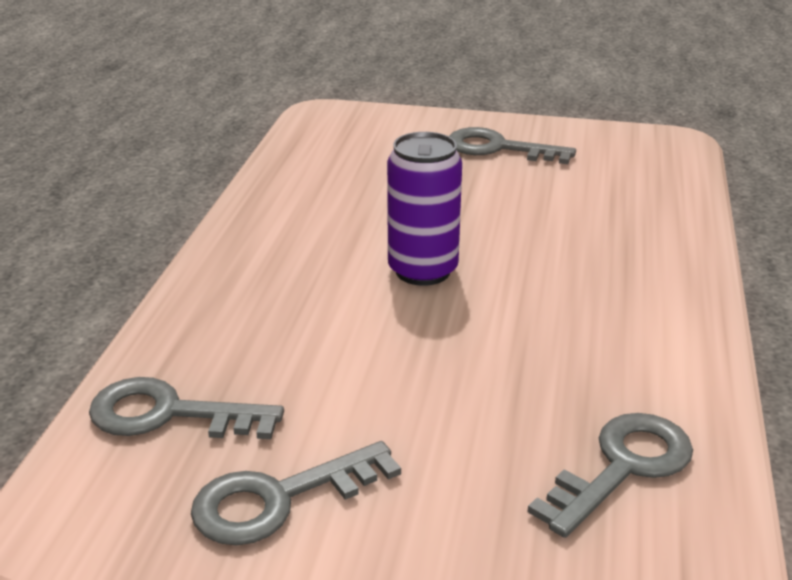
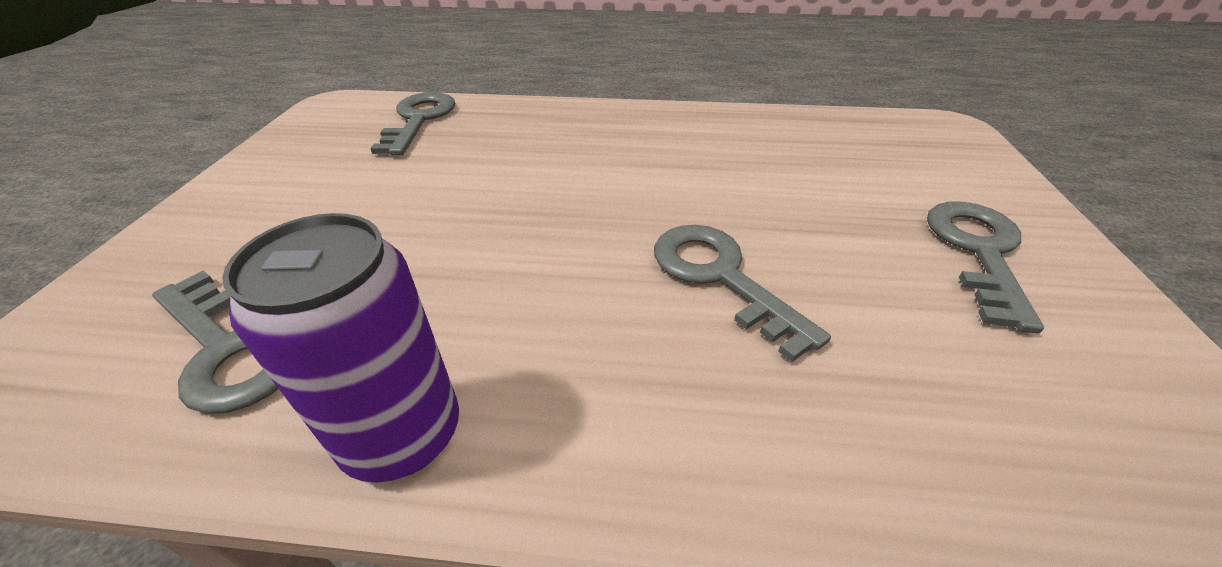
camera: 85 degrees right, 10 degrees up
grey key [191,441,401,545] -> grey key moved to [654,225,831,362]
purple can [387,132,462,286] -> purple can moved to [222,213,459,483]

